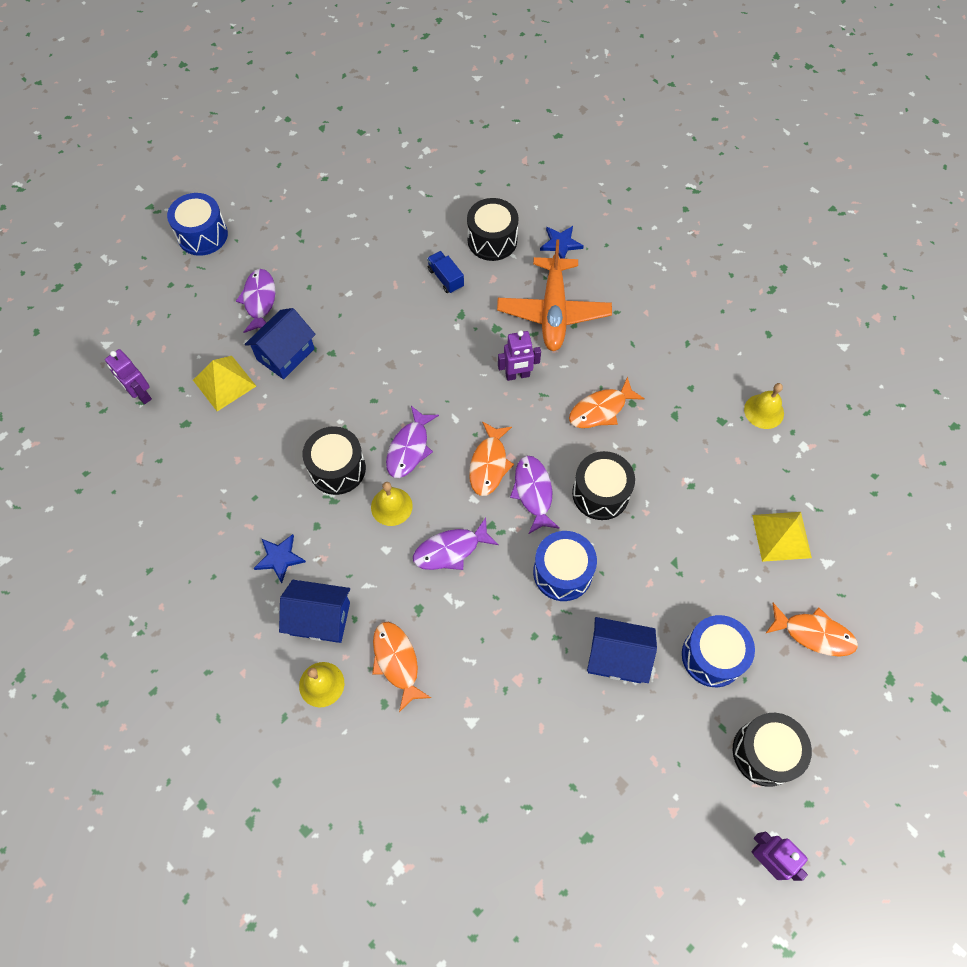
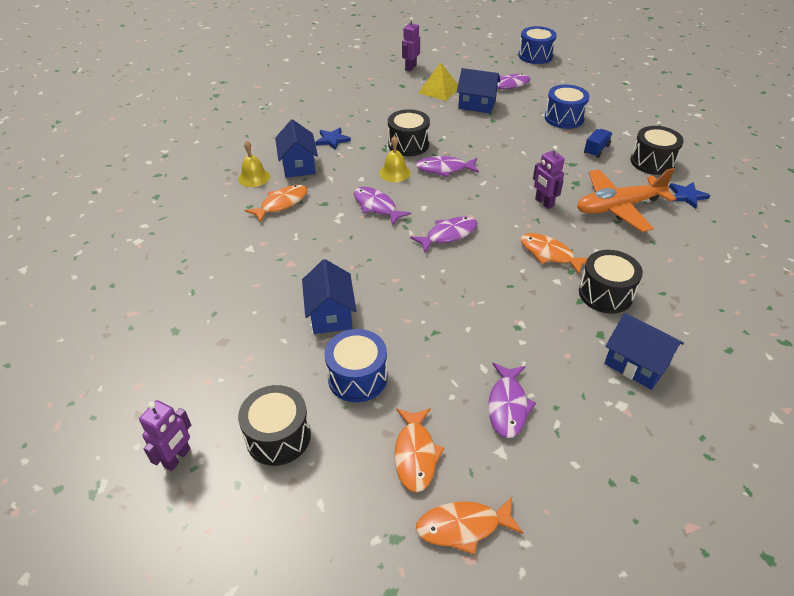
camera: 70 degrees right, 20 degrees down
orange fish [469,421,514,496] -> orange fish moved to [416,497,523,555]
blue drum [533,531,597,601] -> blue drum moved to [545,85,589,129]
black drum [572,451,635,520] -> black drum moved to [579,250,643,314]
yellow bell [744,383,784,429] -> blue house [604,313,684,390]
yellow pyramid [752,512,812,562] -> purple fish [488,363,536,438]

